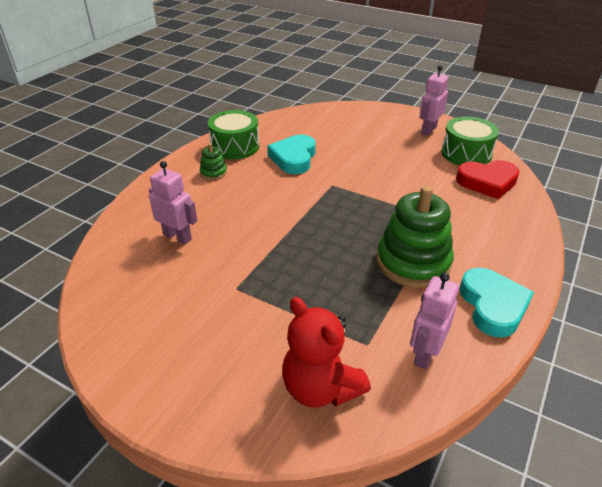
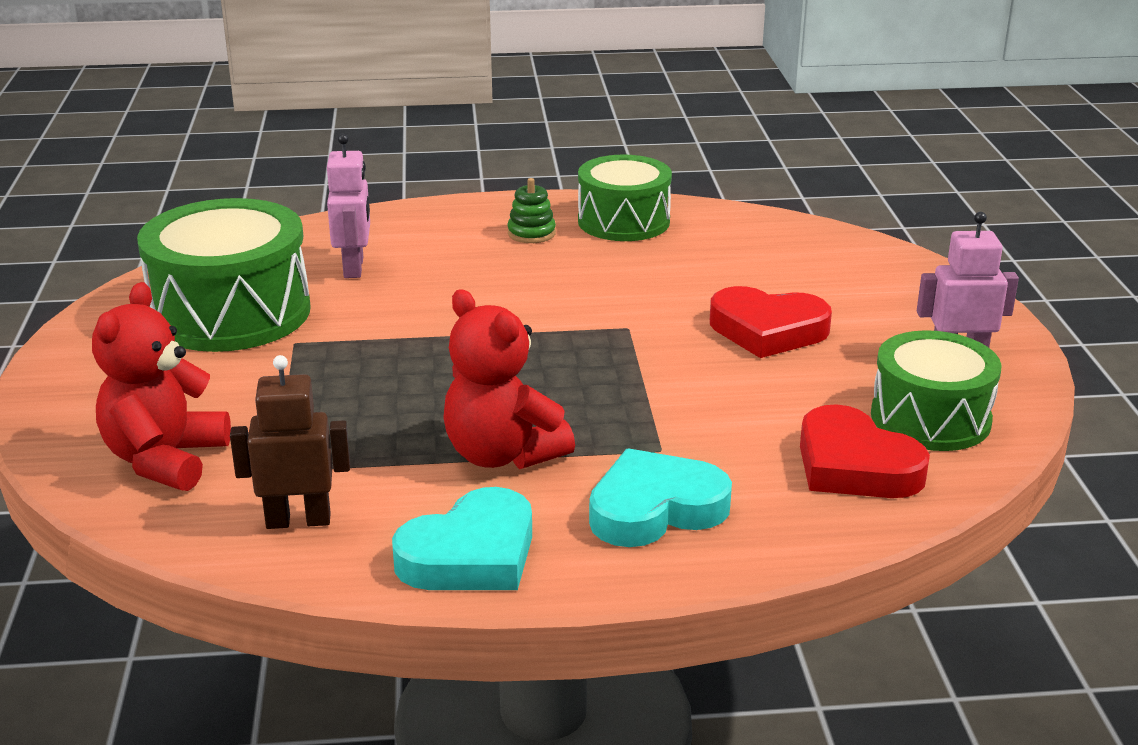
camera: 55 degrees right, 10 degrees down
turquoise heart [267,135,316,174] -> turquoise heart moved to [589,448,732,547]
green stacking toy [377,186,454,288] -> red teddy bear [443,289,575,469]
pink robot [410,272,459,370] -> brown robot [230,355,350,529]
none -> green drum [137,198,311,352]
none -> red heart [710,286,832,358]

